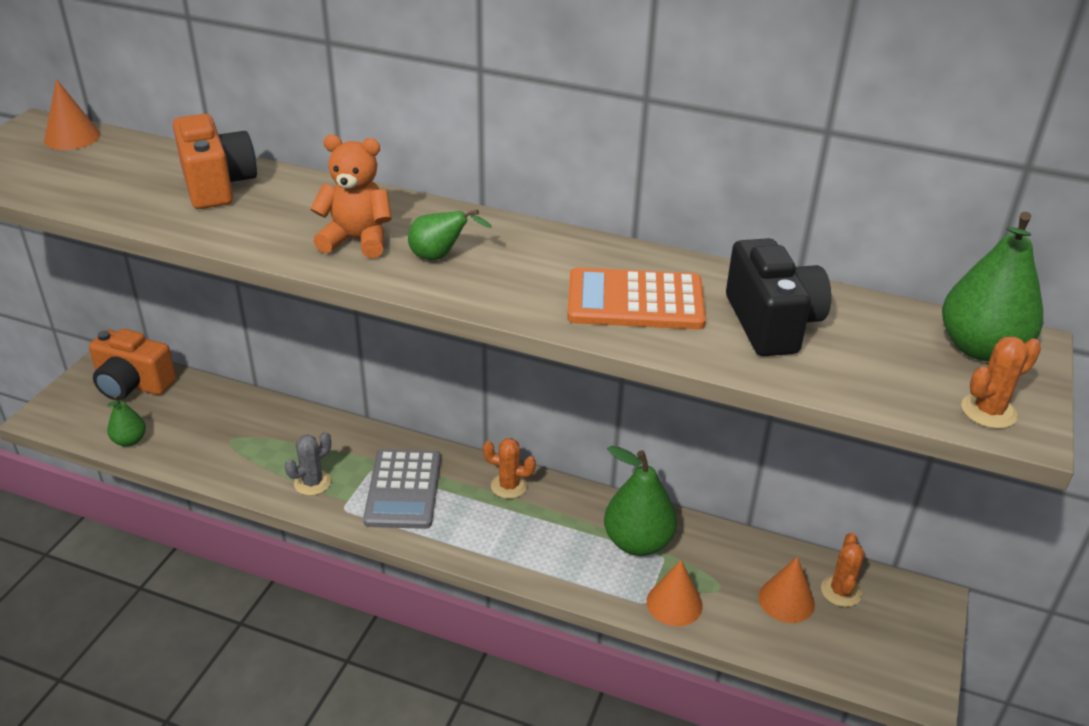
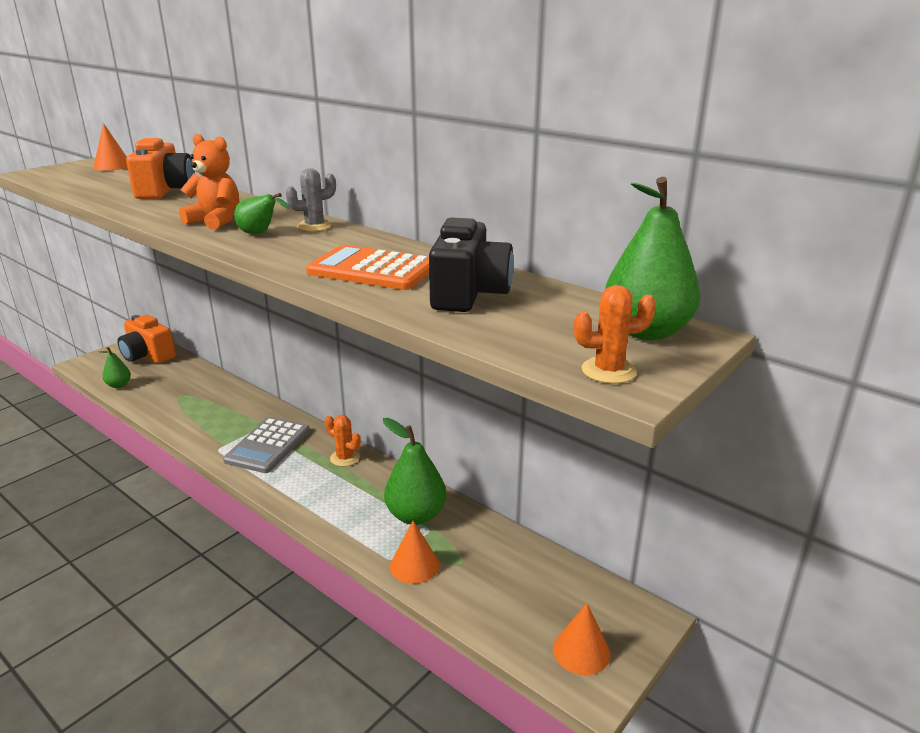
camera: 20 degrees right, 10 degrees down
grey cactus [285,432,331,496] -> grey cactus moved to [286,168,336,232]
orange cone [758,557,815,623] -> orange cone moved to [553,603,610,675]
orange cactus [821,533,865,607] -> none

